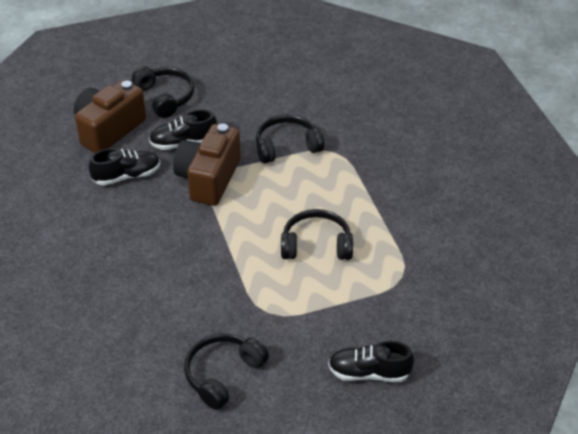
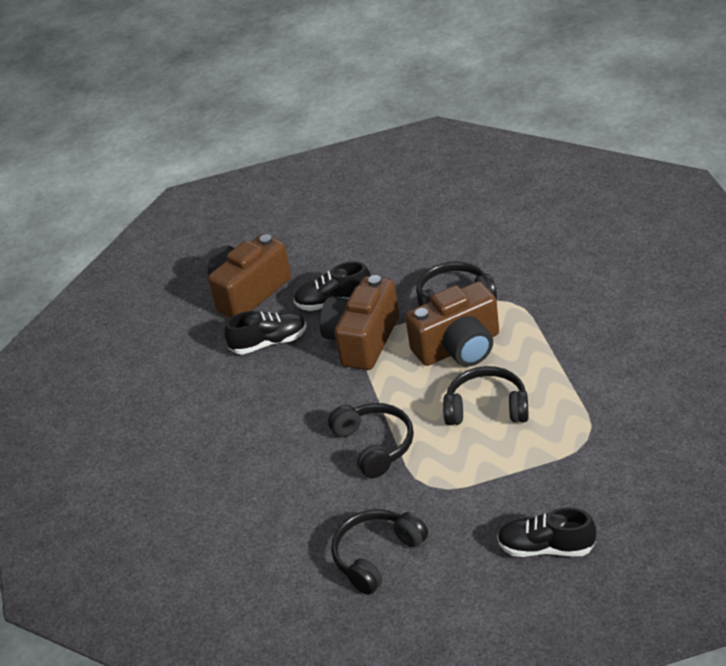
camera: 10 degrees right, 5 degrees down
black headphones [132,67,194,118] -> black headphones moved to [328,403,414,478]
none -> brown camera [405,282,499,367]

